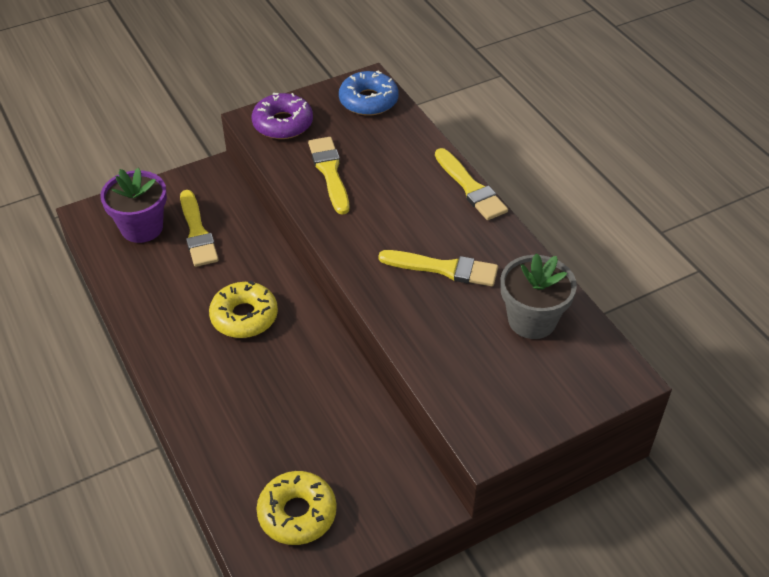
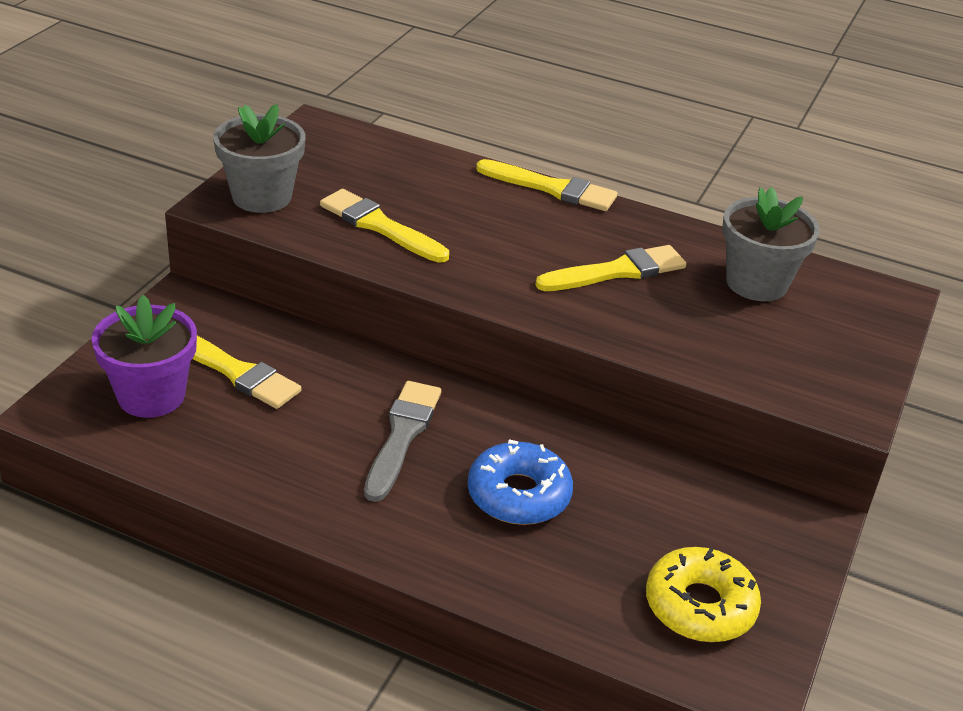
camera: 40 degrees left, 10 degrees down
yellow donut [209,281,278,338] -> grey brush [364,381,441,502]
purple donut [252,93,313,139] -> grey flower pot [213,104,305,213]
blue donut [339,71,399,116] -> blue donut moved to [468,439,573,525]

